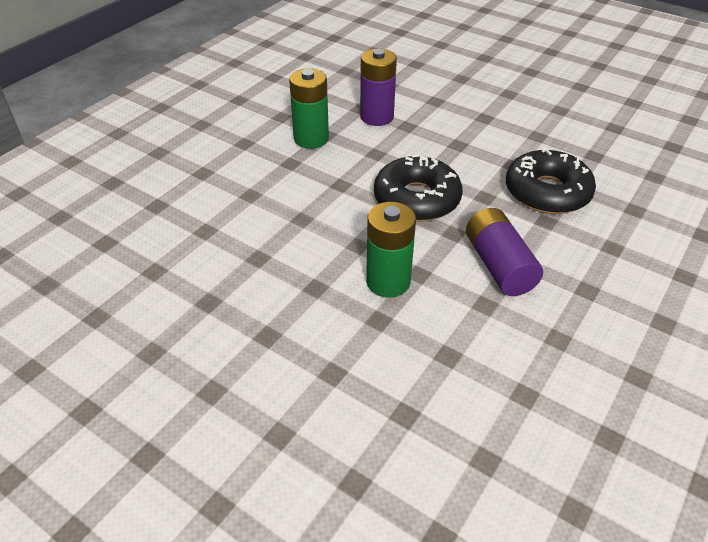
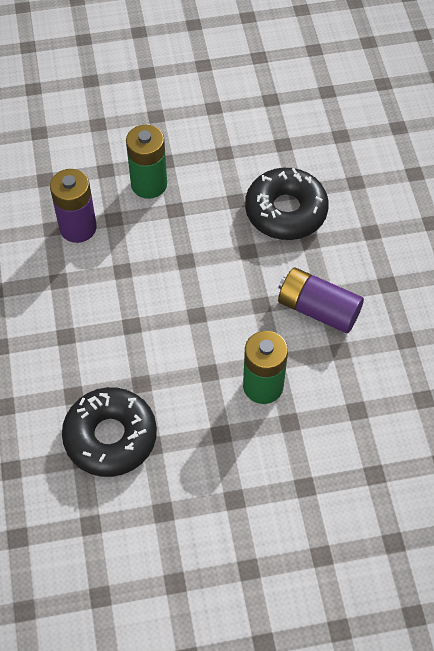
camera: 45 degrees left, 15 degrees up
green battery [289,68,329,149] -> green battery moved to [126,125,167,199]
black donut [374,154,463,222] -> black donut moved to [62,387,157,477]

